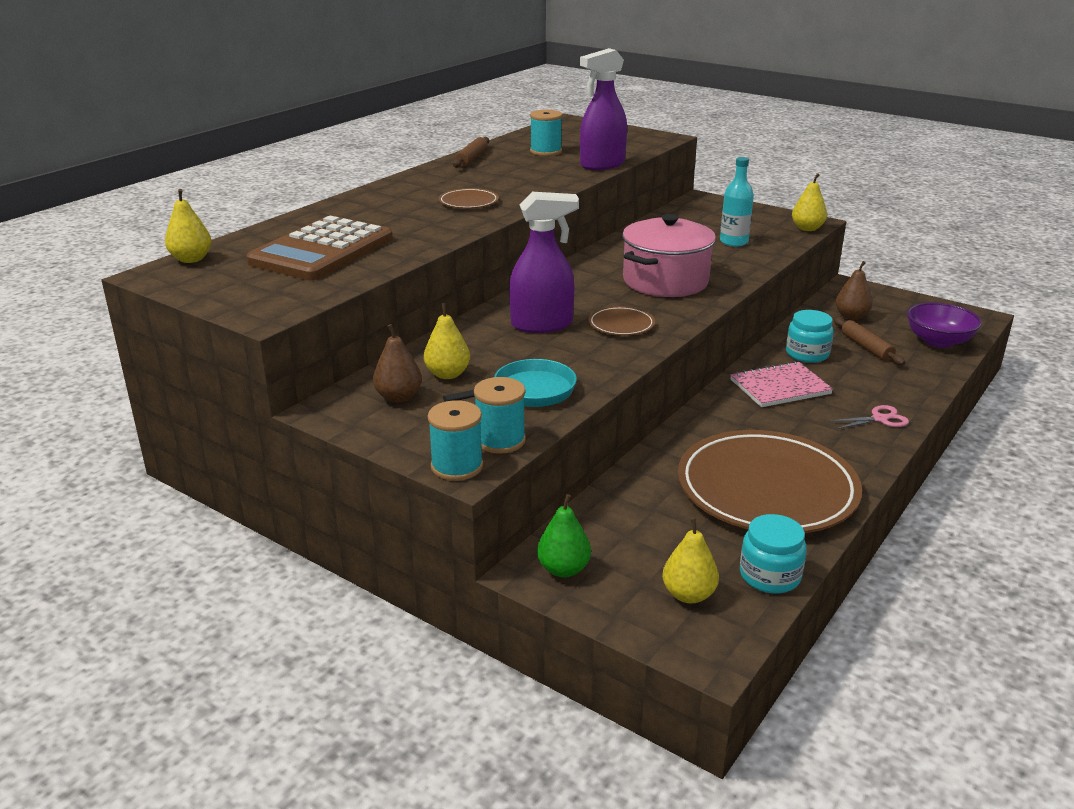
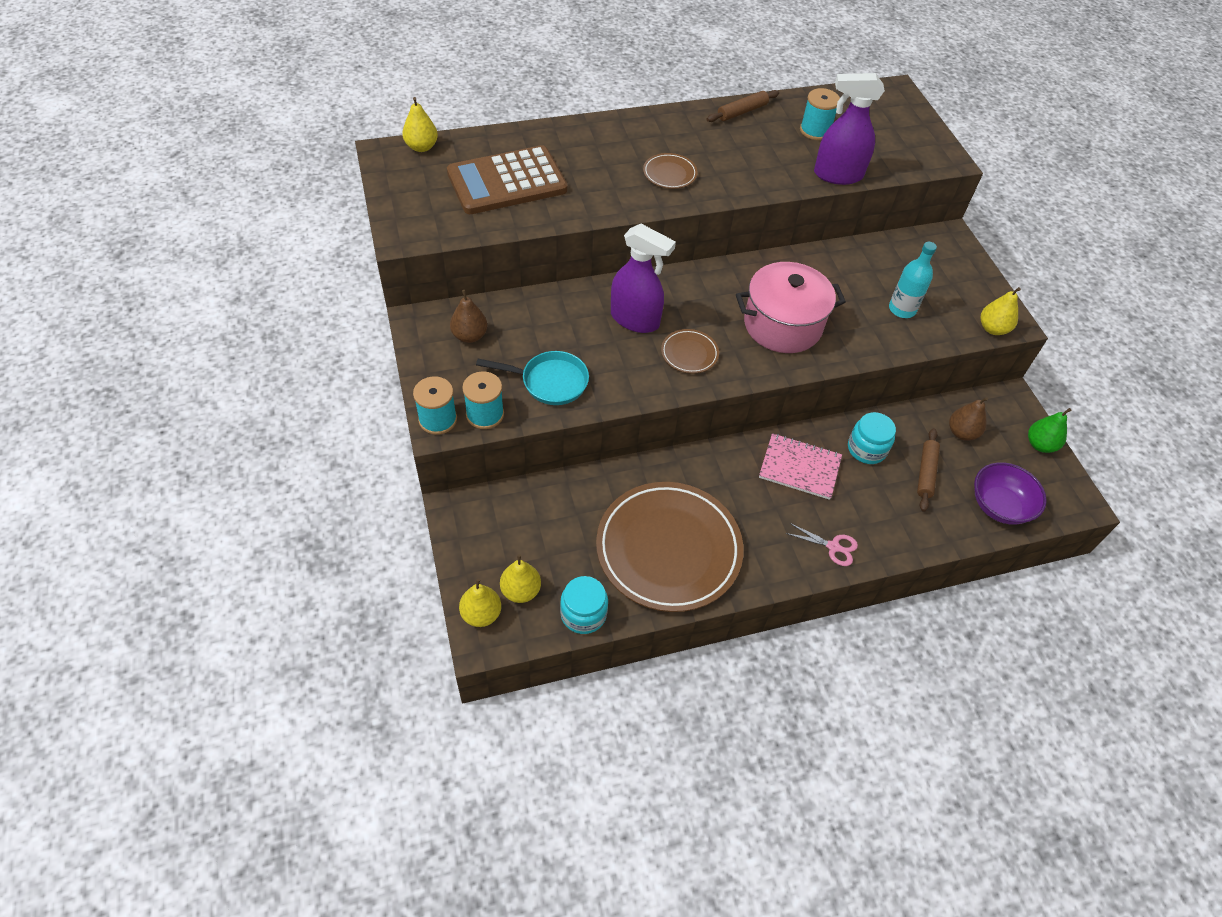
camera: 35 degrees right, 25 degrees up
yellow pear [424,303,470,379] -> yellow pear moved to [459,579,501,627]
green pear [537,494,591,577] -> green pear moved to [1028,408,1071,453]

